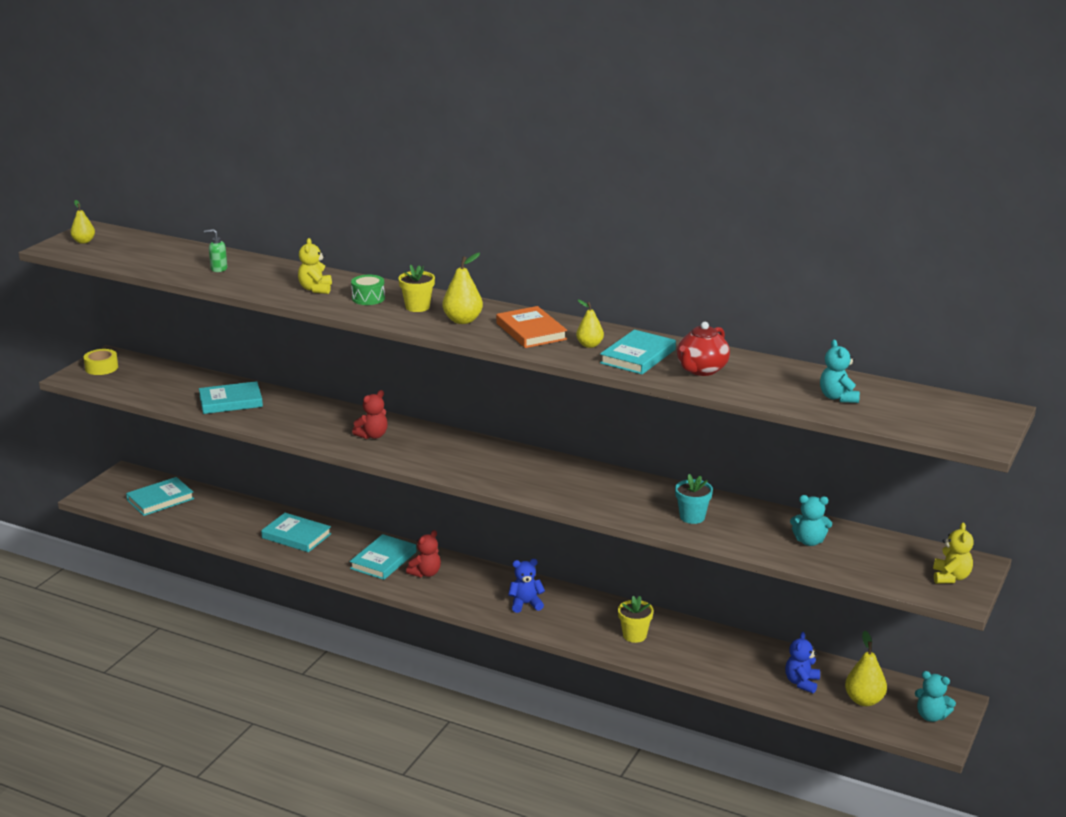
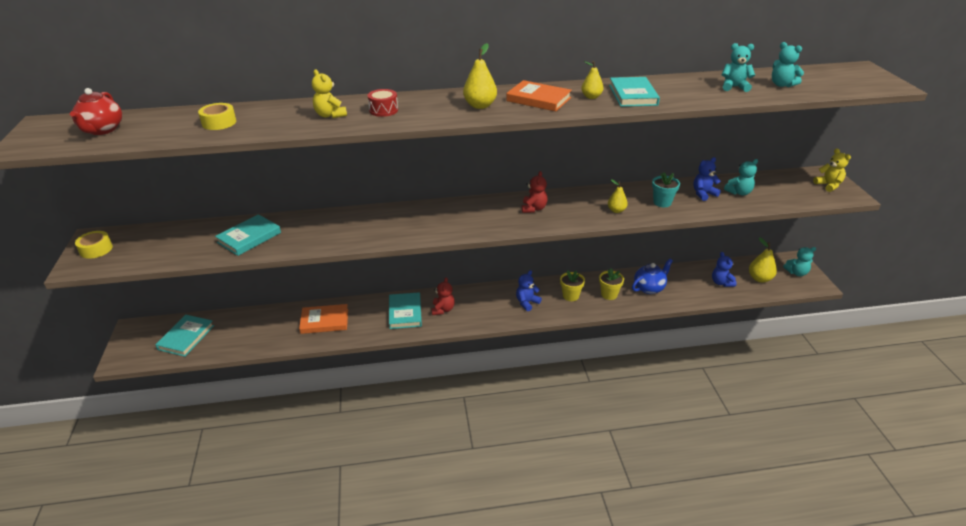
camera: 35 degrees left, 10 degrees up
yellow pear [71,200,95,244] -> yellow pear moved to [608,179,628,213]
green soap dispenser [204,229,227,272] -> yellow tape [198,103,236,130]
turquoise book [261,513,332,552] -> orange book [299,304,348,334]
green drum [351,275,385,305] -> red drum [368,89,398,117]
red teddy bear [352,390,388,439] -> red teddy bear moved to [522,171,548,213]
yellow flower pot [398,264,435,312] -> yellow flower pot moved to [560,270,585,301]
red teapot [677,322,730,376] -> red teapot moved to [70,88,122,135]
none -> blue teapot [632,259,673,294]
none -> blue teddy bear [693,157,721,201]
none -> turquoise teddy bear [722,43,755,92]

